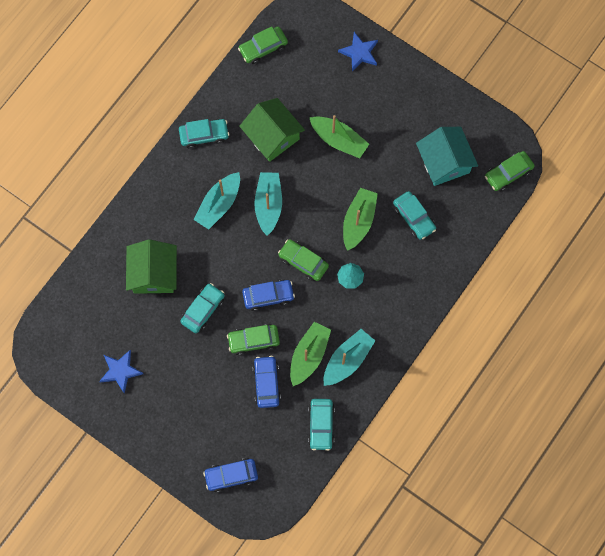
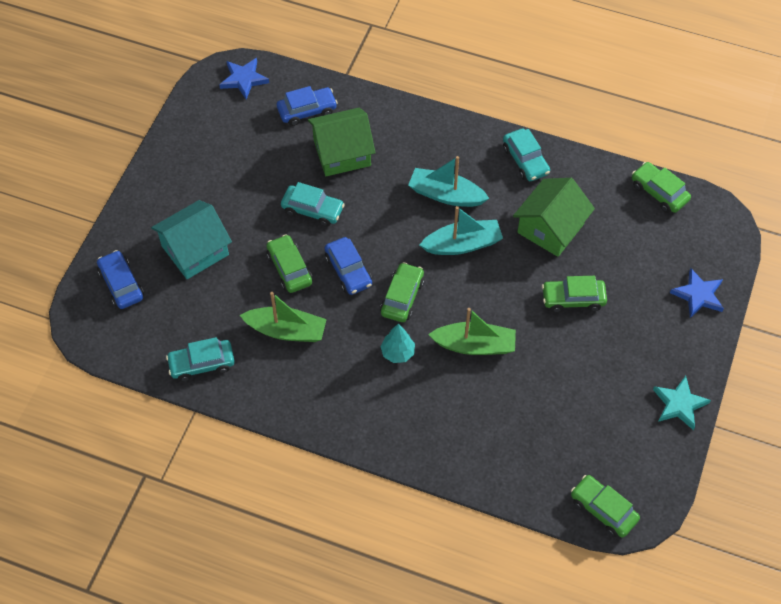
camera: 75 degrees right, 15 degrees down
blue star [99,350,143,394] -> blue star moved to [219,58,269,100]
blue car [253,356,281,408] -> blue car moved to [277,86,338,126]
green boat [310,115,369,158] -> green car [542,276,607,312]
turquoise boat [324,329,375,386] -> none
turquoise car [393,191,436,240] -> none
turquoise house [416,127,478,186] -> turquoise house moved to [151,200,232,279]
none -> turquoise star [653,376,711,430]

